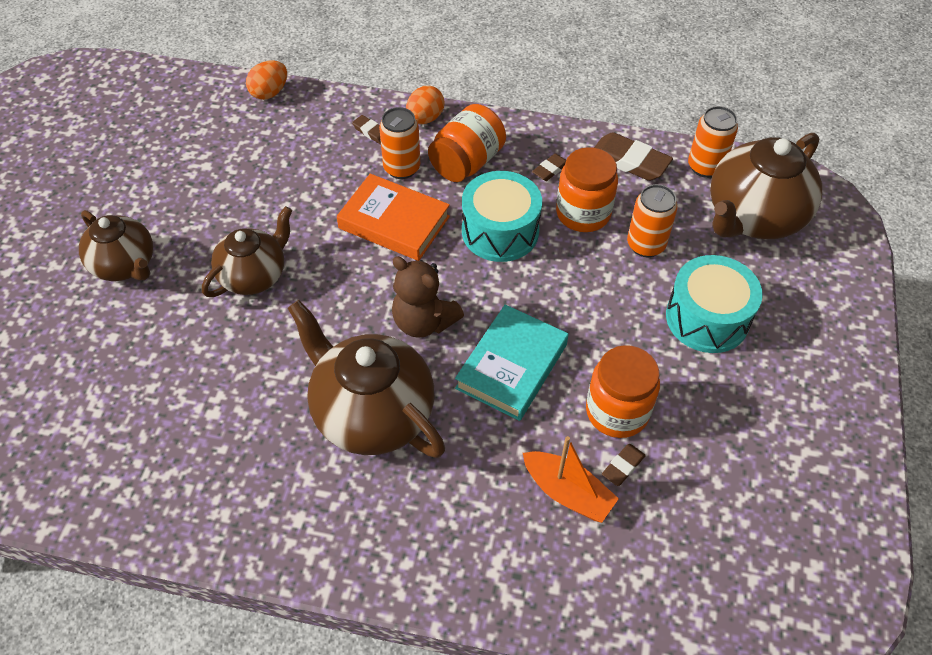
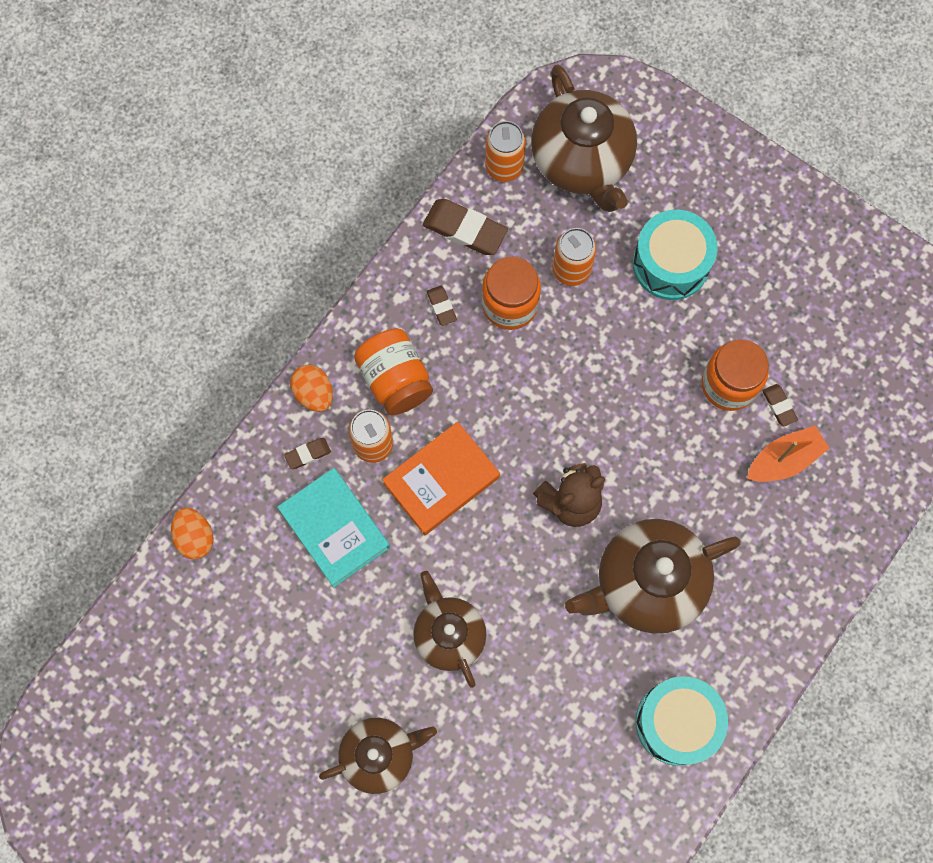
camera: 65 degrees left, 20 degrees up
turquoise book [455,304,568,421] -> turquoise book moved to [277,468,390,588]
turquoise drum [462,171,542,262] -> turquoise drum moved to [636,676,728,766]
brown eraser [594,132,673,181] -> brown eraser turned 60 degrees clockwise [423,199,508,255]

